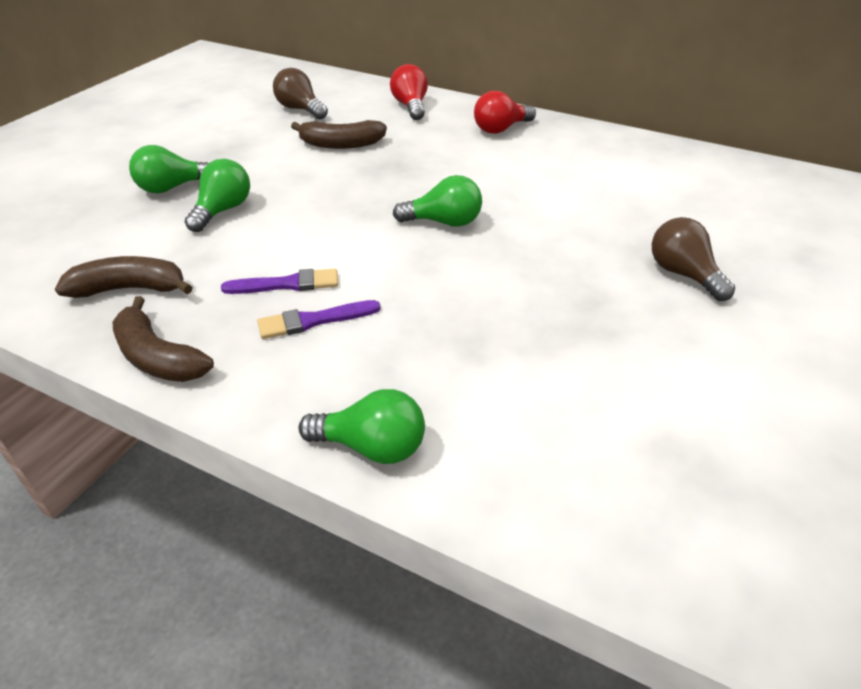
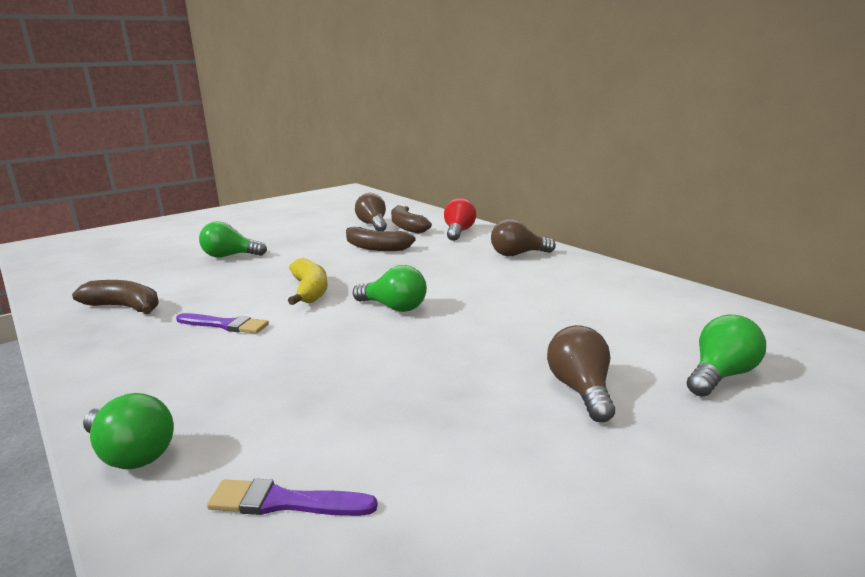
camera: 25 degrees right, 20 degrees down
brown banana [112,296,214,382] -> brown banana moved to [391,205,432,234]
green light bulb [185,159,250,232] -> green light bulb moved to [687,315,766,397]
purple brush [257,300,381,339] -> purple brush moved to [207,479,378,516]
red light bulb [474,91,536,134] -> brown light bulb [491,219,556,256]
none -> yellow banana [288,258,328,305]

